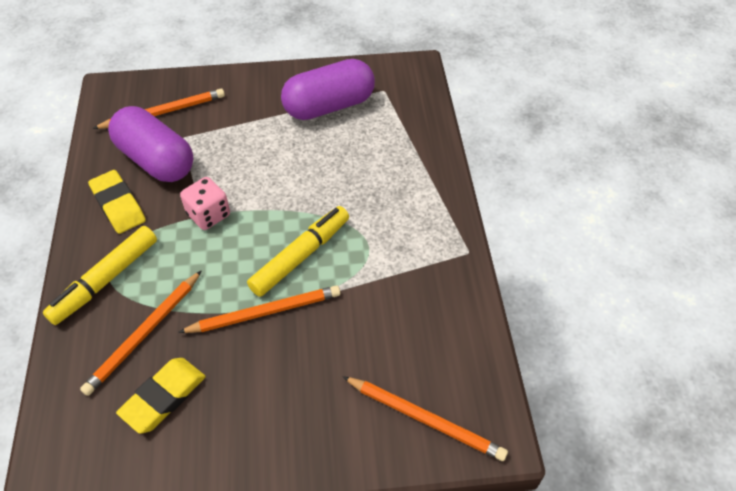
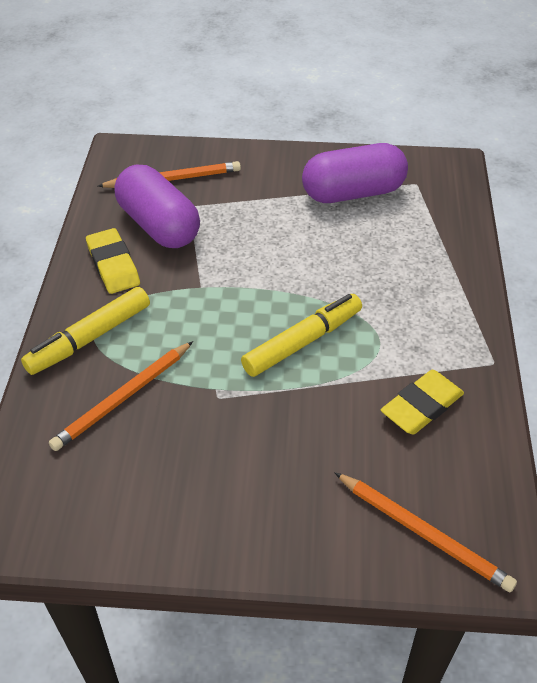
camera: 10 degrees right, 5 degrees down
yellow eraser [116,358,206,434] -> yellow eraser moved to [381,370,464,434]
orange pencil [178,286,340,333] -> none
pink dice [180,177,230,230] -> none

